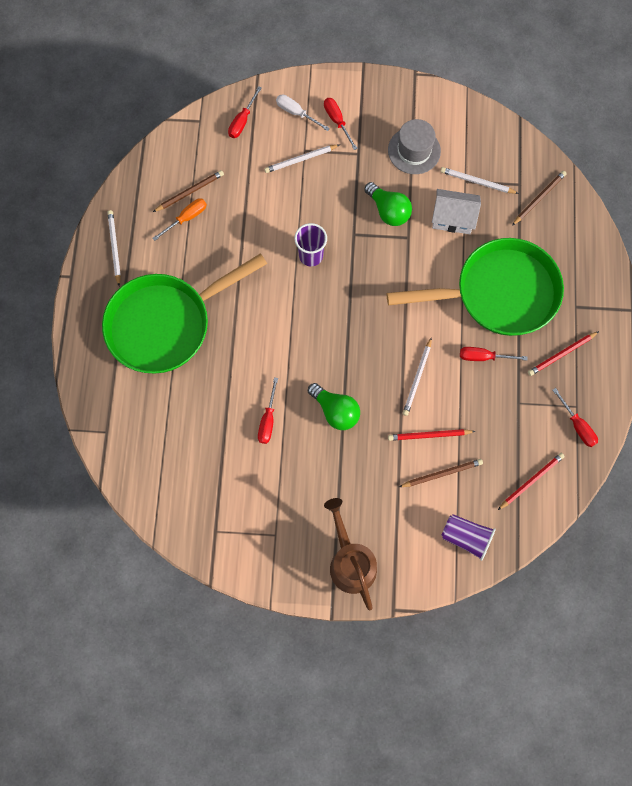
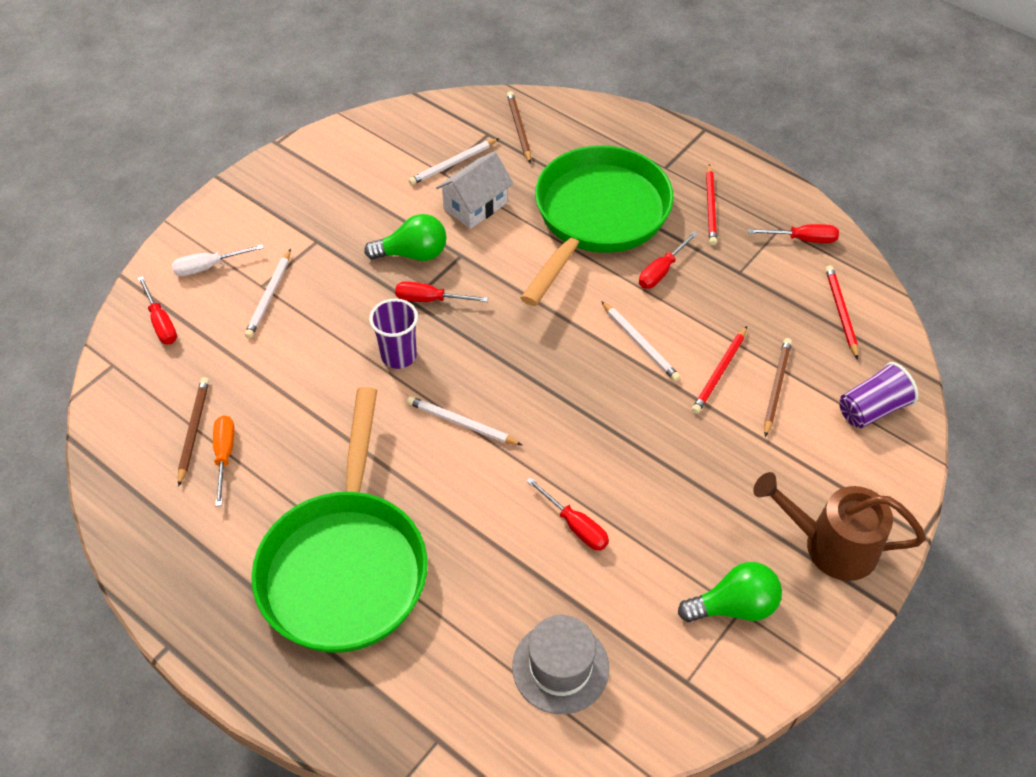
camera: 55 degrees left, 20 degrees down
white pencil [107,210,121,286] -> white pencil moved to [407,396,522,445]
green light bulb [308,383,360,430] -> green light bulb moved to [678,562,782,622]
red screwdriver [324,98,358,150] -> red screwdriver moved to [395,281,488,302]
grey hat [388,119,441,174] -> grey hat moved to [512,615,609,714]

